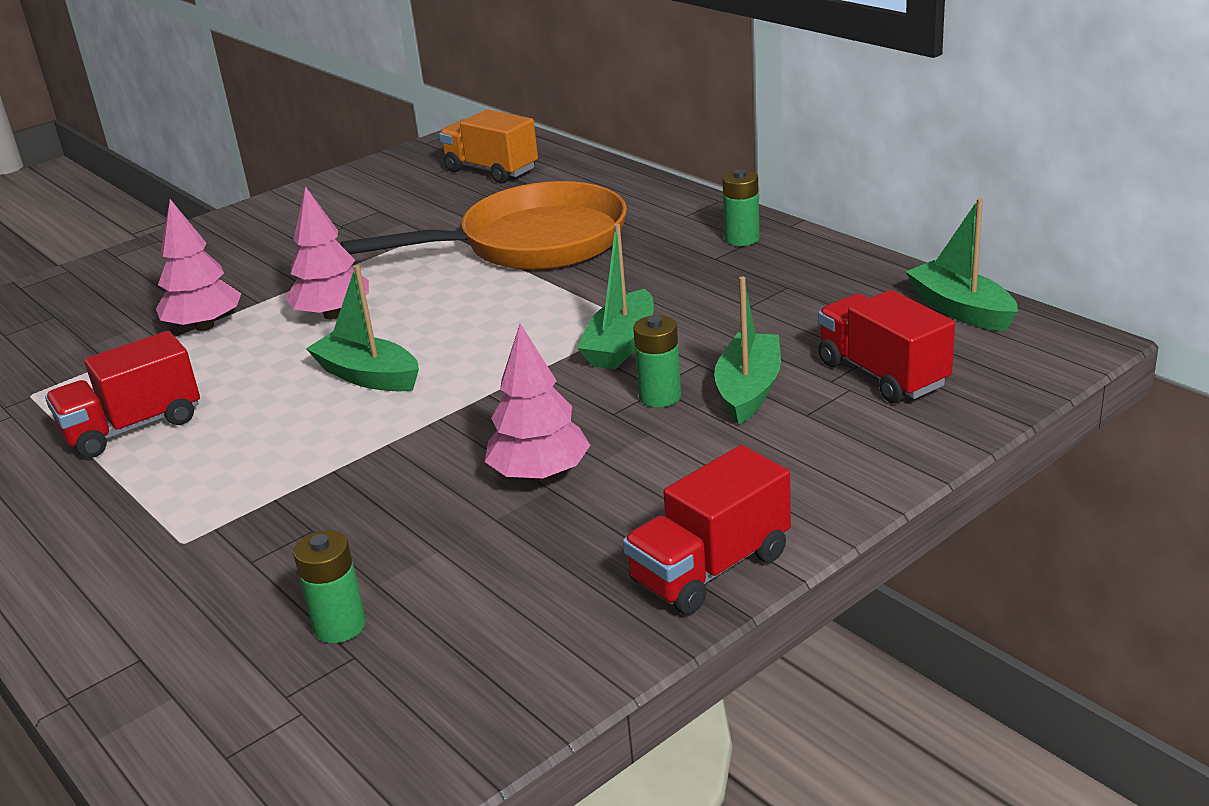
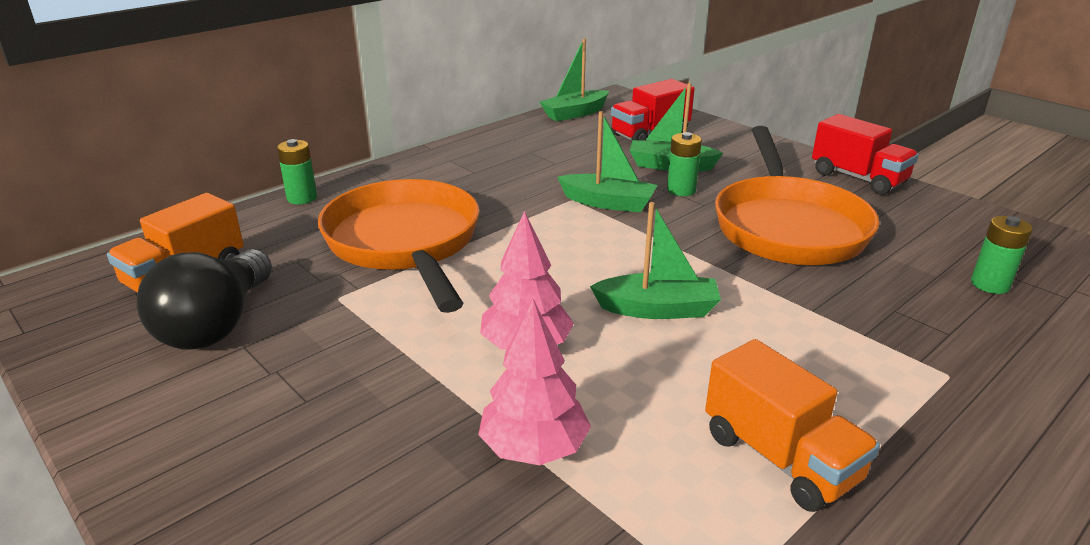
camera: 95 degrees left, 0 degrees up
red truck [45,331,200,458] -> orange truck [705,339,880,512]
green boat [306,265,419,391] -> green boat turned 120 degrees counterclockwise [590,202,721,319]
pink tree [485,323,590,481] -> orange pan [715,126,879,265]
green battery [722,169,760,246] -> green battery moved to [277,139,317,204]
none -> black light bulb [137,249,272,350]

